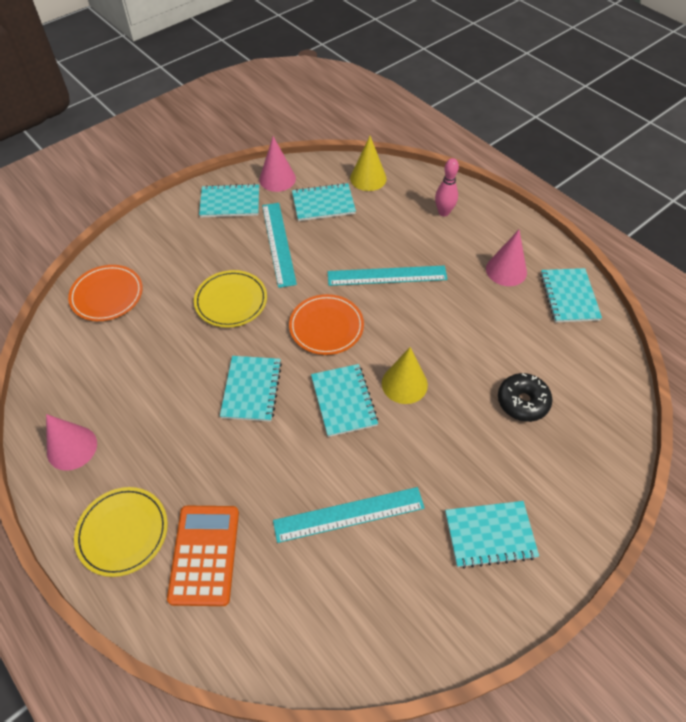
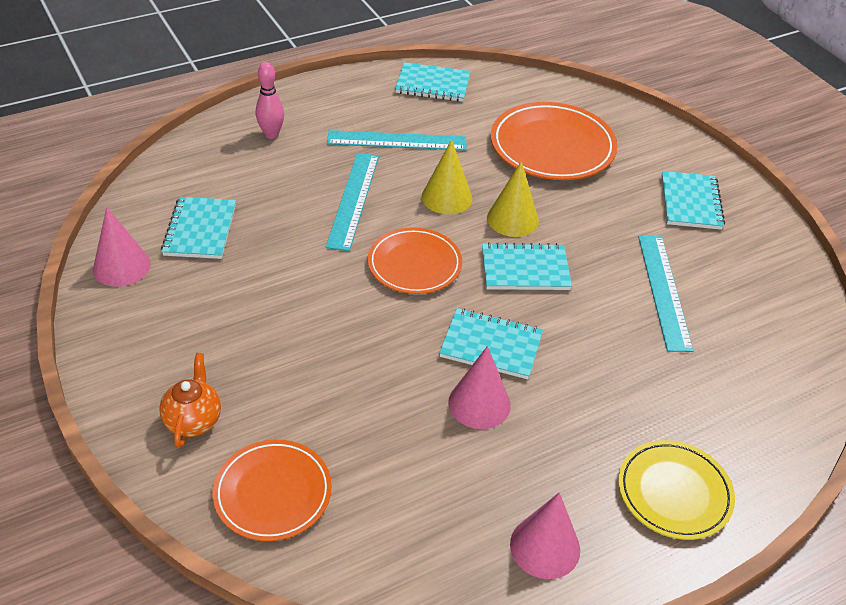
camera: 80 degrees left, 10 degrees down
orange calculator [167,506,239,606] -> none
yellow plate [194,270,267,328] -> none
turquoise notebook [199,184,259,218] -> none
turquoise ruler [262,203,297,288] -> turquoise ruler moved to [327,130,467,151]
yellow cone [350,136,387,191] -> yellow cone moved to [422,139,472,215]
pink cone [486,230,527,286] -> pink cone moved to [448,346,511,429]
black donut [498,373,552,422] -> orange plate [491,102,618,180]
none -> orange teapot [159,353,221,448]

